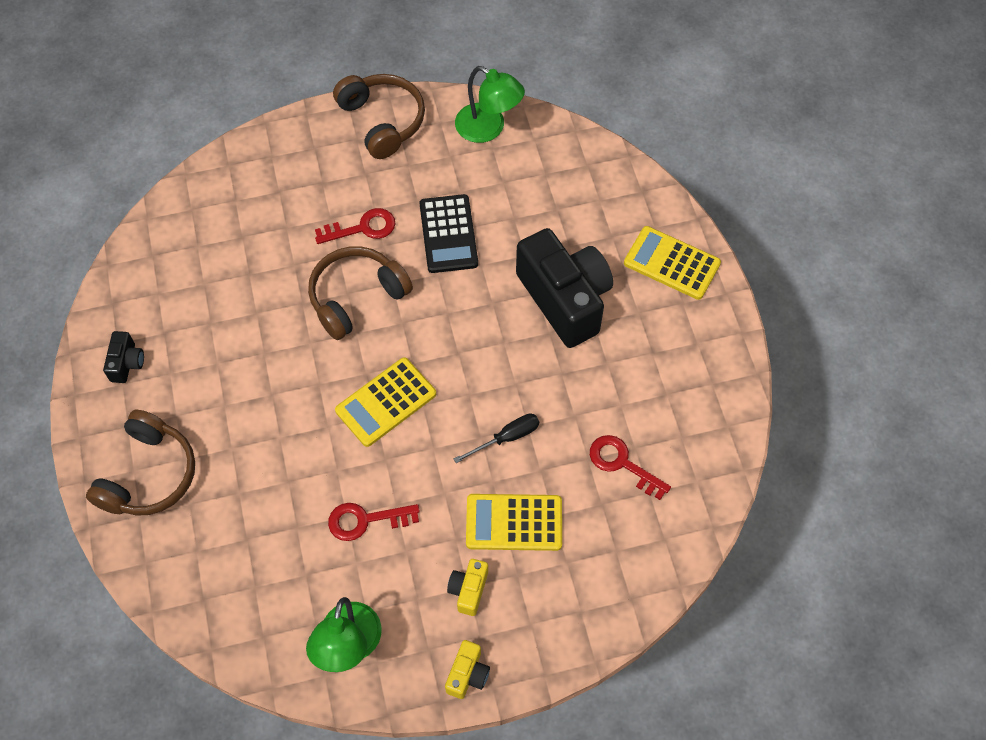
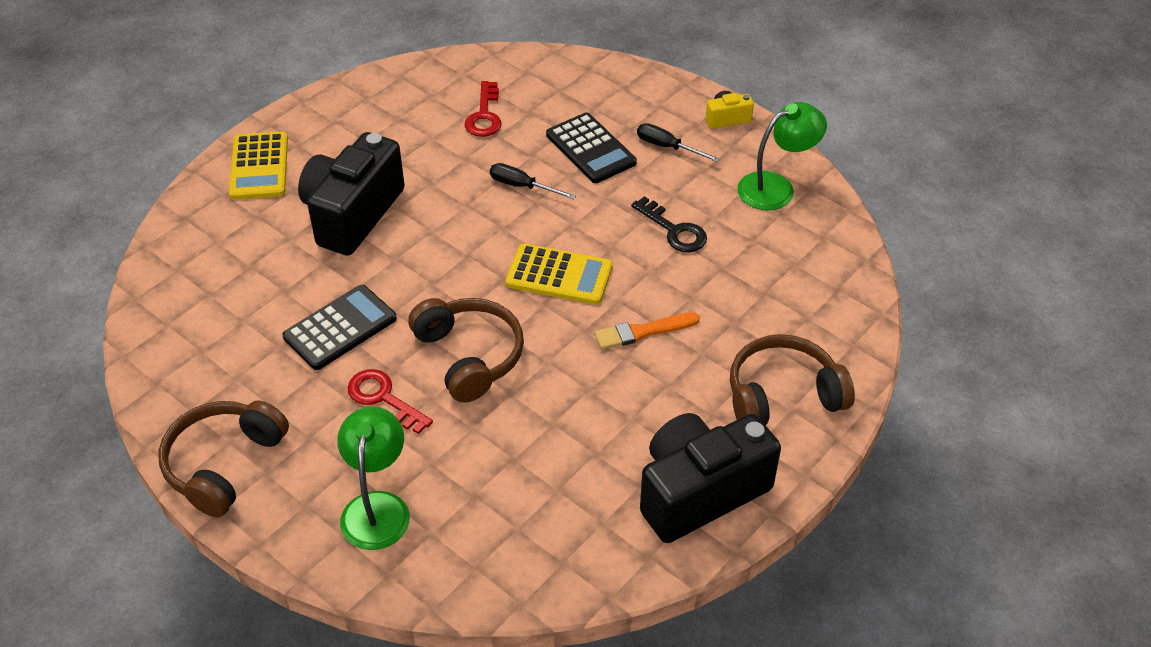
camera: 125 degrees left, 15 degrees down
black camera [103,331,144,383] -> black camera [640,413,781,543], size x2.34
brown headphones [308,246,413,340] -> brown headphones turned 135 degrees counterclockwise [408,298,524,403]
red key [328,503,420,541] -> black key [631,196,707,252]
yellow camera [447,559,488,616] -> black screwdriver [637,123,720,162]
green lamp [455,66,525,143] -> green lamp moved to [337,406,410,550]
yellow calculator [466,494,562,551] -> black calculator [546,113,637,183]
none -> orange brush [595,312,700,350]

